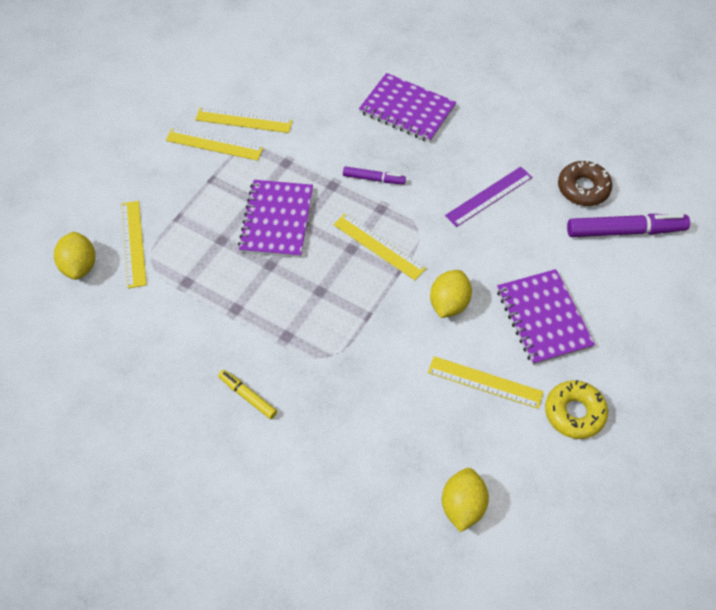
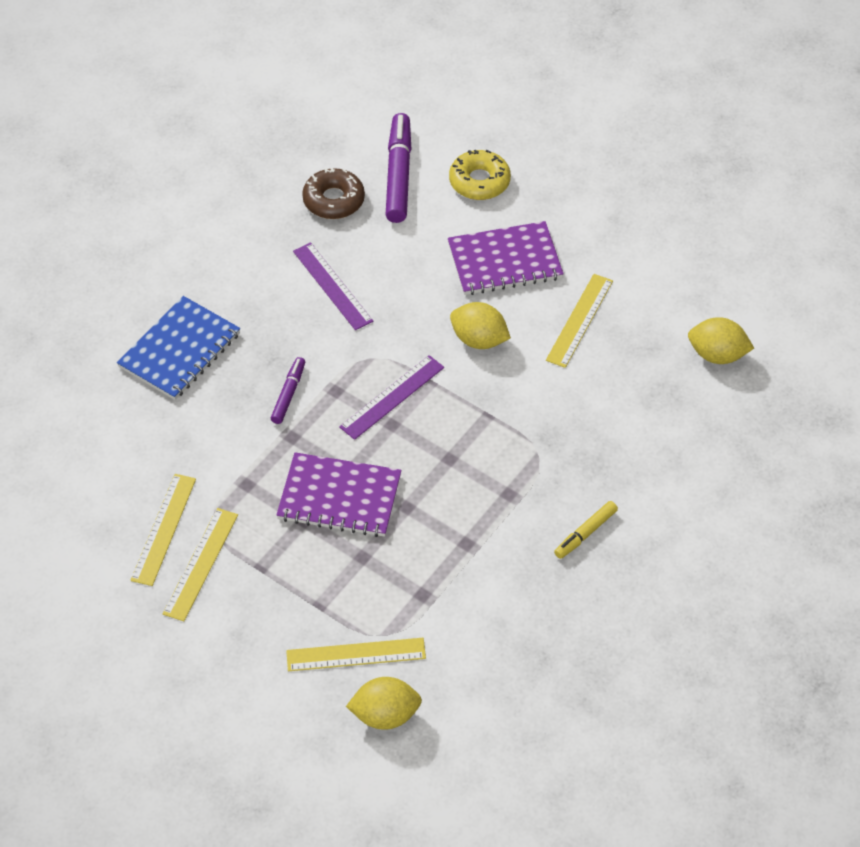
camera: 85 degrees left, 5 degrees down
yellow ruler [333,214,426,280] -> purple ruler [339,355,444,440]
purple notebook [359,73,456,142] -> blue notebook [117,296,240,400]
yellow donut [545,380,608,439] -> yellow donut moved to [449,150,511,200]

